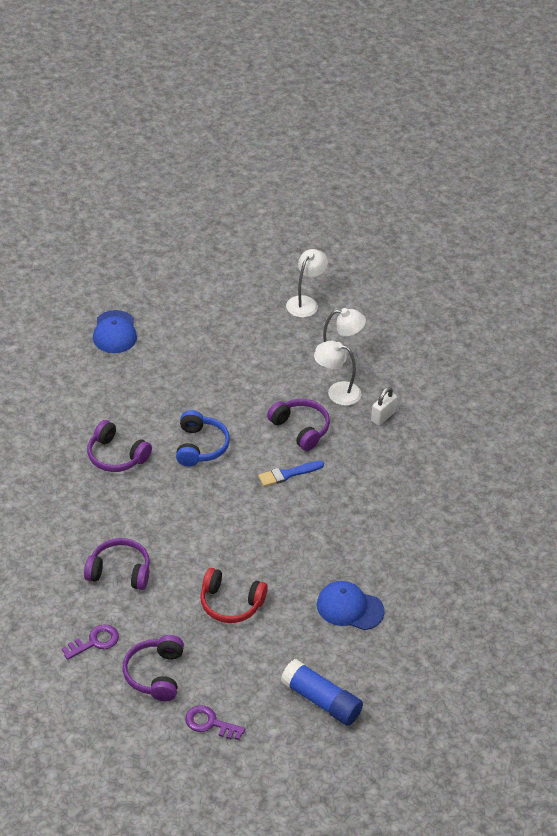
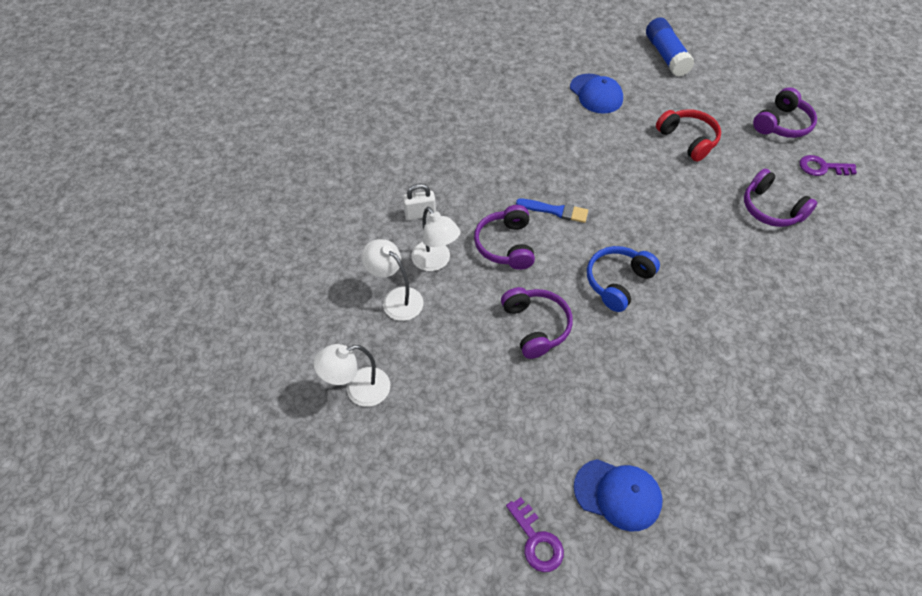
camera: 140 degrees left, 10 degrees up
purple headphones [87,420,152,472] -> purple headphones moved to [501,287,573,359]
blue cap [93,310,137,353] -> blue cap turned 75 degrees clockwise [574,459,663,532]
purple key [185,705,245,740] -> purple key moved to [506,497,564,572]

